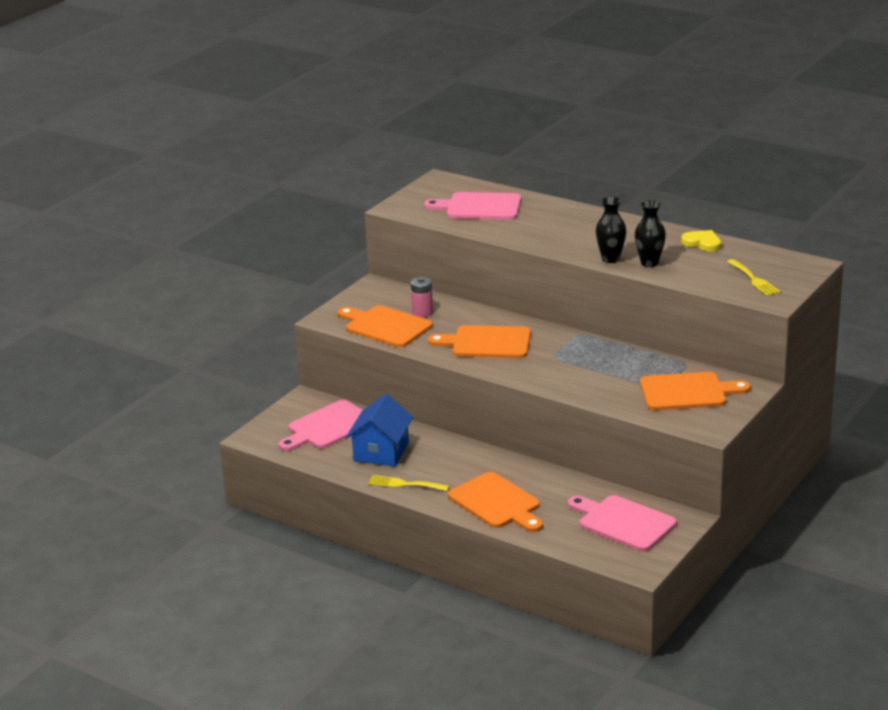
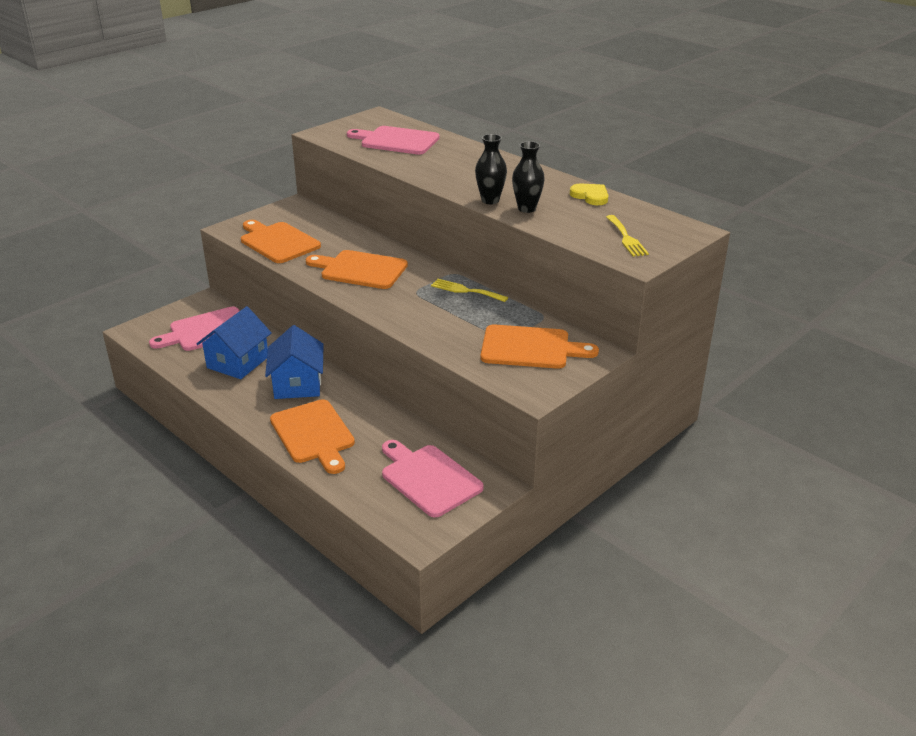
camera: 10 degrees right, 5 degrees up
yellow fork [368,475,449,491] -> yellow fork moved to [431,279,508,302]
pink battery [411,277,433,317] -> none
none -> blue house [265,325,324,399]

